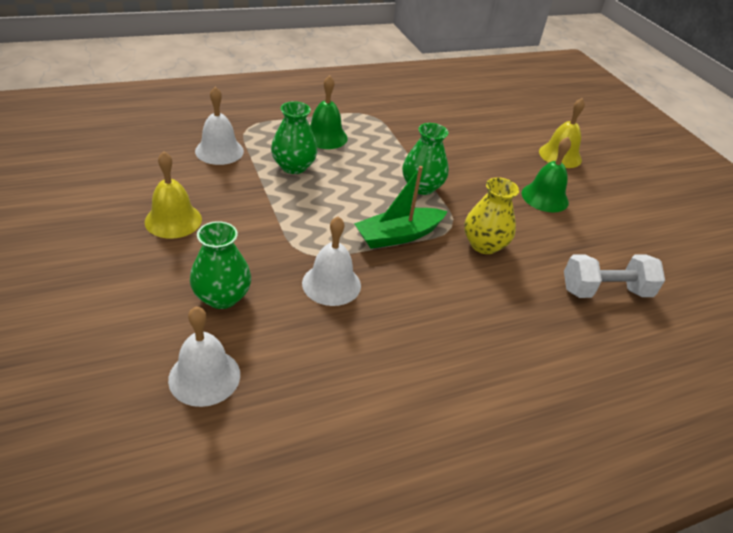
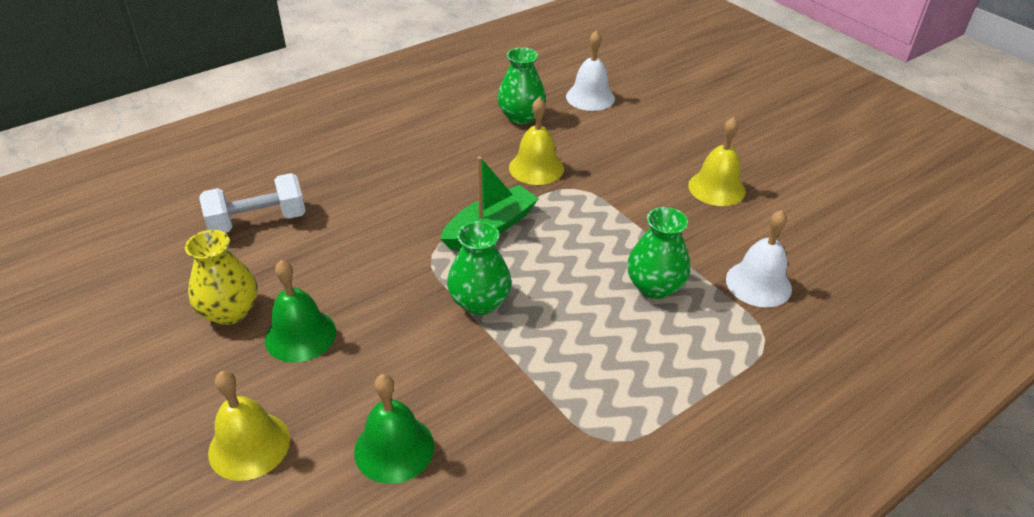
camera: 170 degrees right, 0 degrees up
green vase [190,221,251,309] -> green vase moved to [497,47,546,124]
white bell [302,216,361,306] -> yellow bell [509,97,564,185]
green bell [310,75,348,149] -> green bell moved to [354,374,434,484]
yellow vase [464,178,519,254] -> yellow vase moved to [185,230,257,325]

